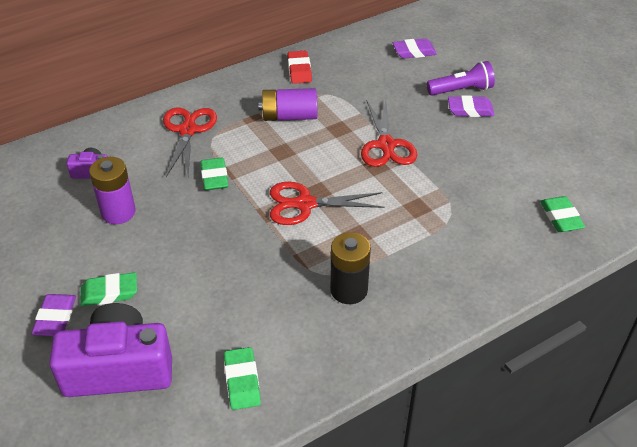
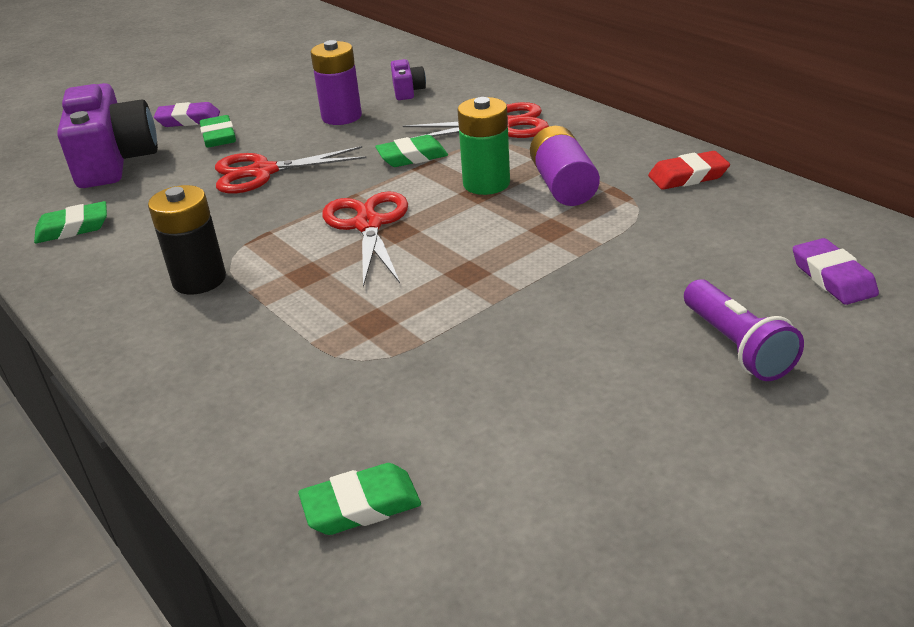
camera: 85 degrees right, 10 degrees down
red scissors [361,99,417,167] -> red scissors moved to [215,146,366,194]
purple eraser [448,96,494,117] -> none
none -> green battery [457,97,510,195]

